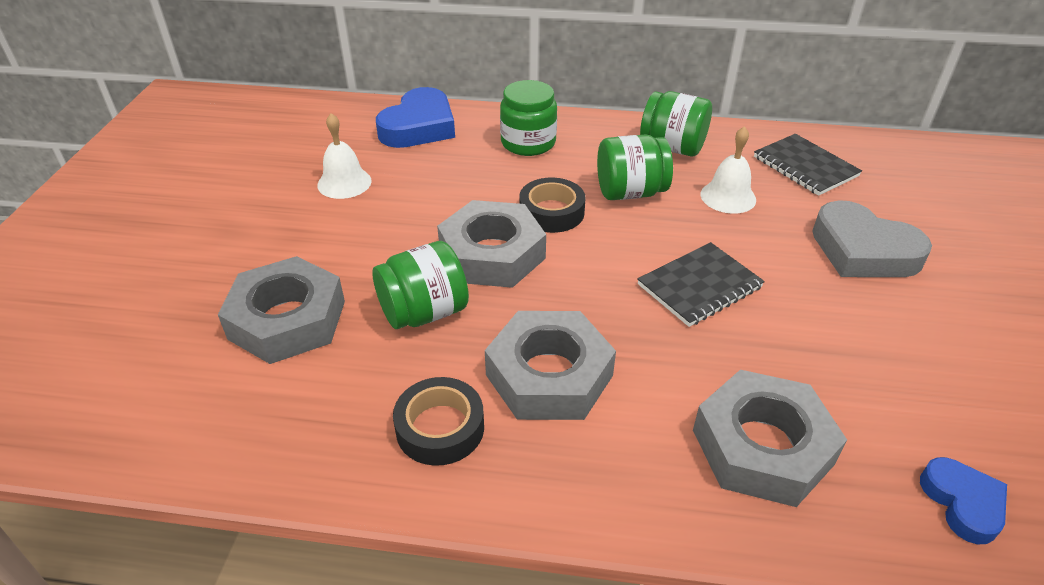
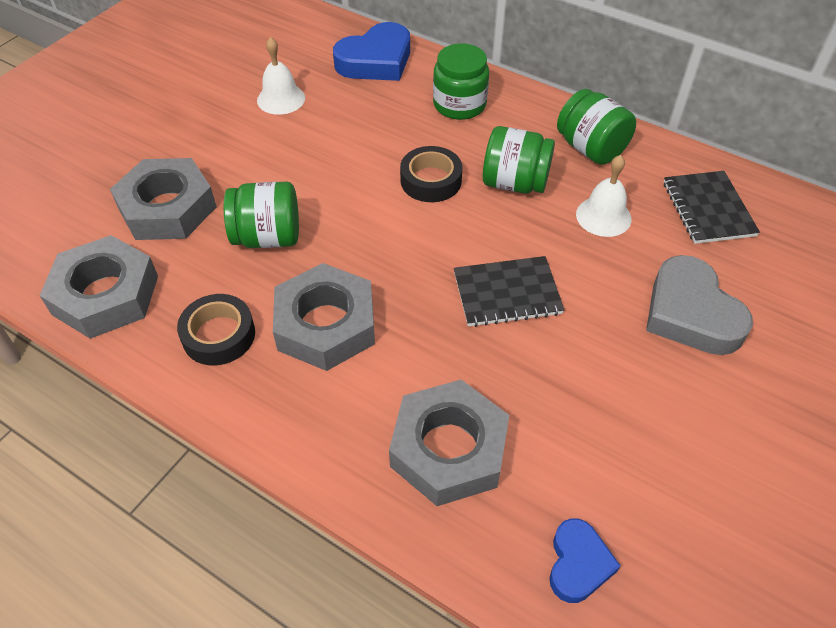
camera: 25 degrees right, 10 degrees up
grey nut [437,200,546,288] -> grey nut moved to [40,235,158,339]

